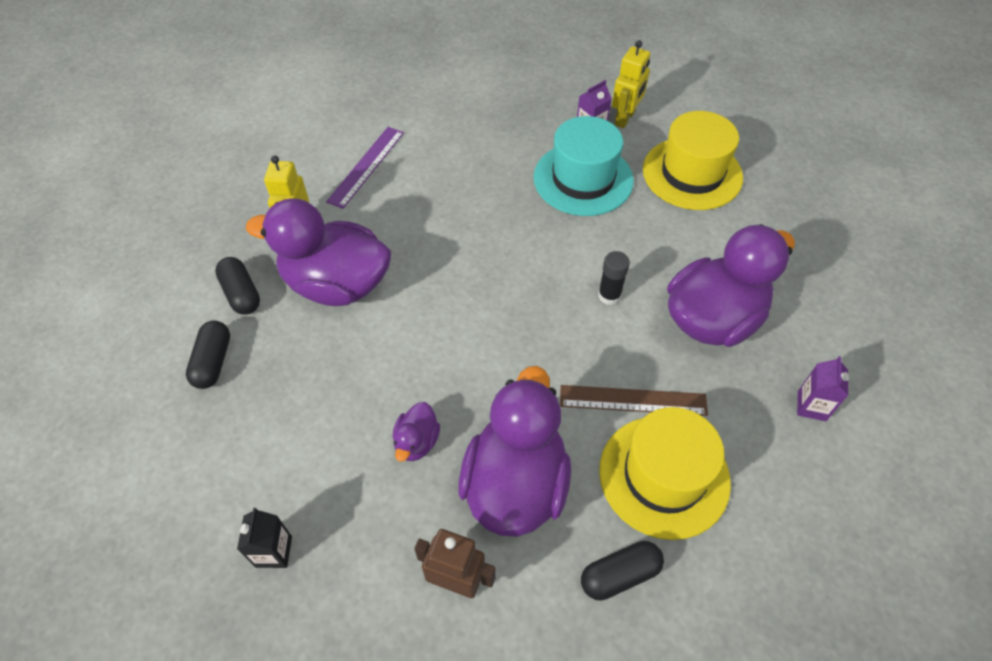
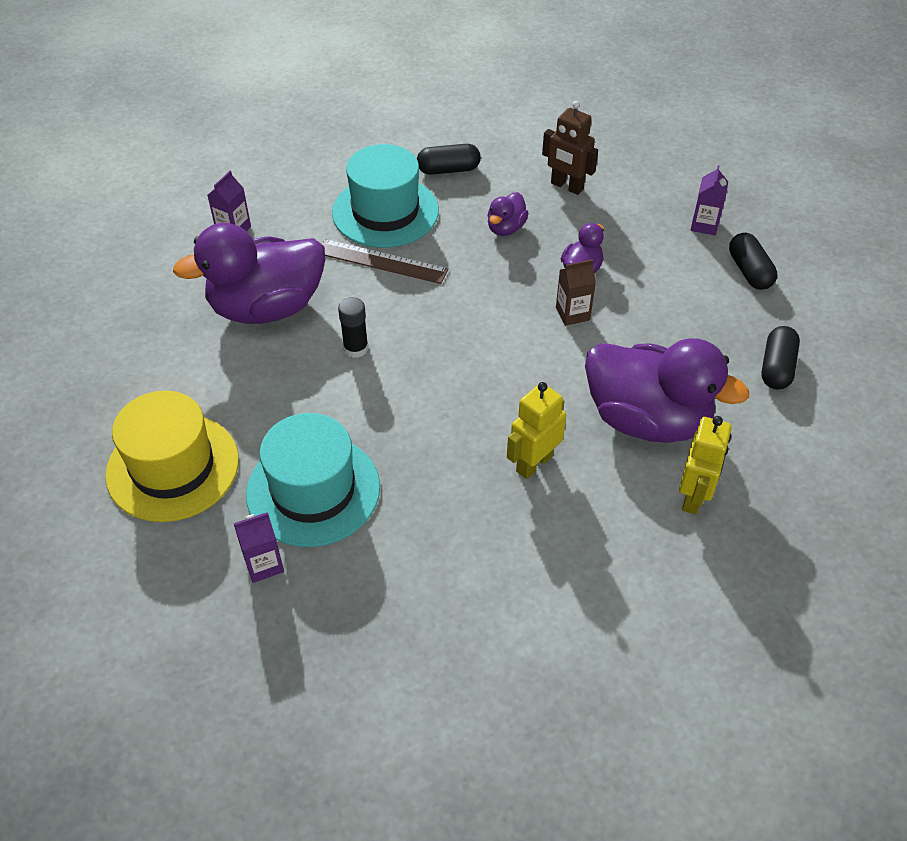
camera: 165 degrees left, 5 degrees down
black capsule [215,257,260,315] -> black capsule moved to [729,233,777,290]
black carton [237,508,292,568] -> purple carton [691,165,728,235]
purple ruler [326,127,404,209] -> none
purple duck [459,366,571,537] -> purple duck [487,192,529,236], size x0.44
yellow hat [599,407,731,540] -> turquoise hat [332,144,439,248]
yellow robot [612,40,650,128] -> yellow robot moved to [507,382,566,479]
none -> brown carton [556,259,596,326]

